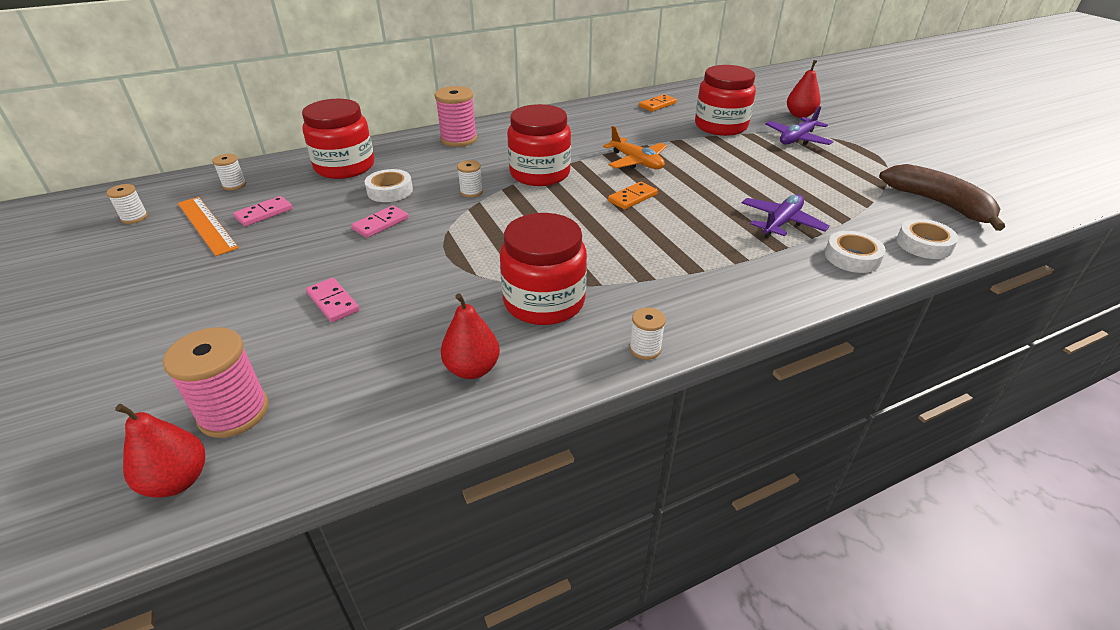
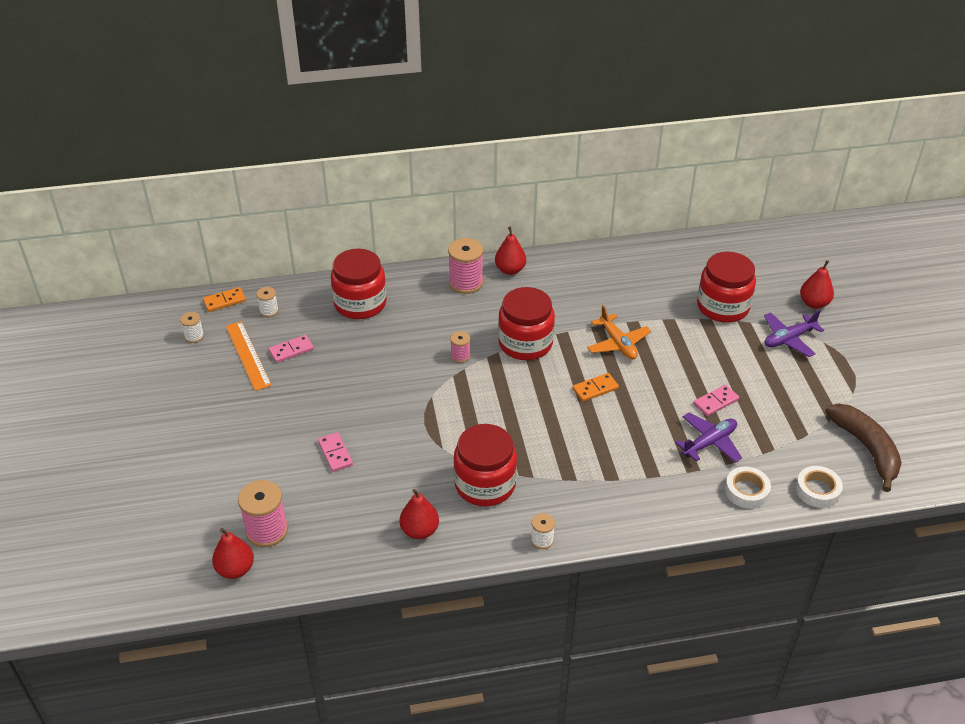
camera: 15 degrees right, 5 degrees up
pink domino [351,205,409,238] -> pink domino moved to [694,385,739,416]
white tape [365,169,413,202] -> none
white spool [457,160,483,198] -> pink spool [450,331,470,363]
orange domino [639,94,677,112] -> orange domino moved to [203,287,246,312]
none -> red pear [495,226,526,275]

